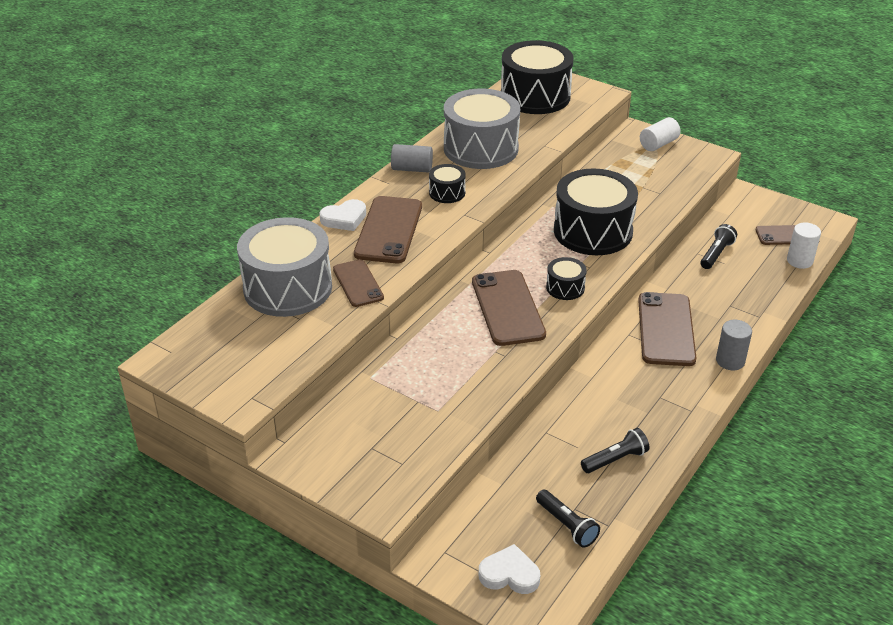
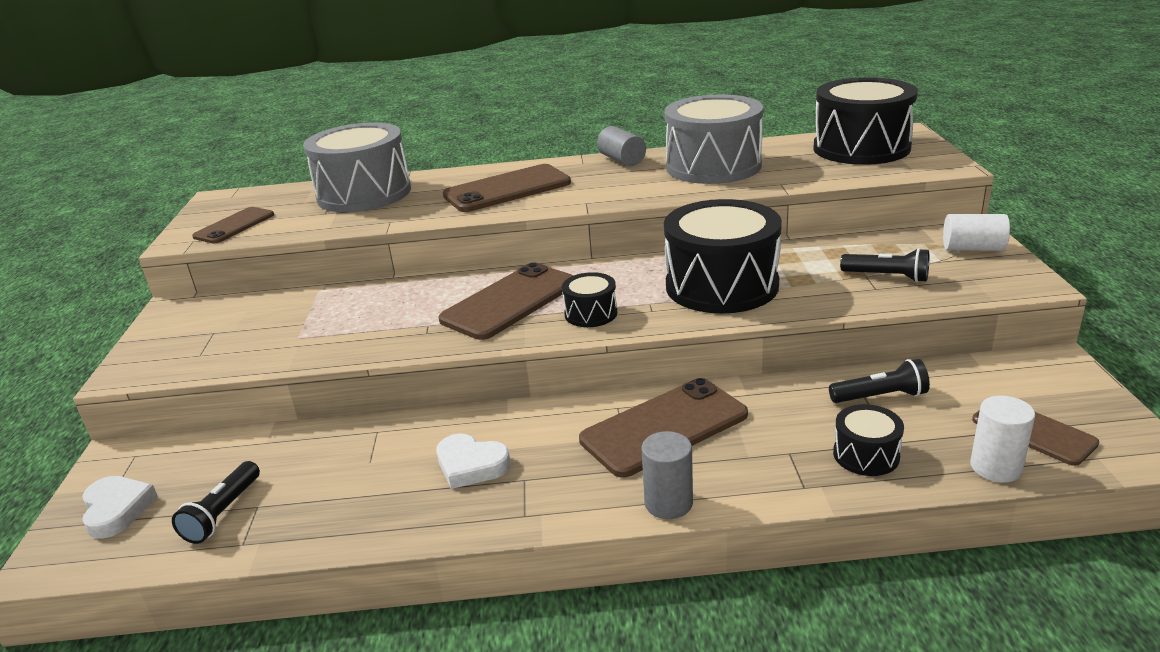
camera: 55 degrees right, 10 degrees down
white heart [319,199,366,231] -> white heart moved to [436,434,511,489]
brown phone [333,259,384,307] -> brown phone moved to [192,207,274,243]
black drum [429,164,466,203] -> black drum moved to [833,404,904,476]
black flashlight [581,428,649,473] -> black flashlight moved to [840,248,929,282]

